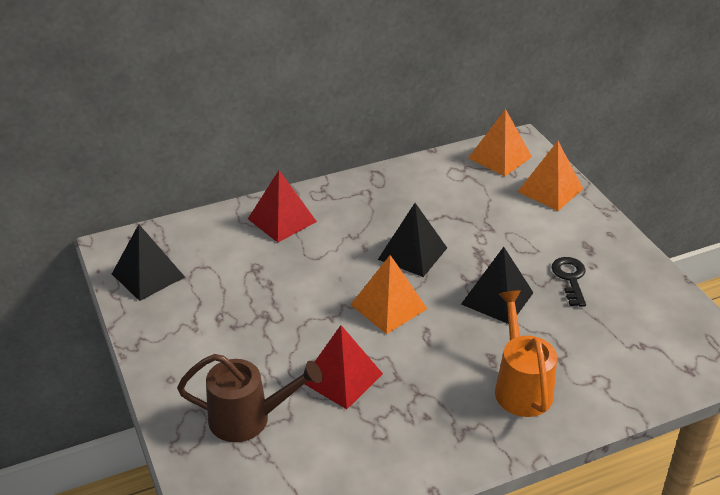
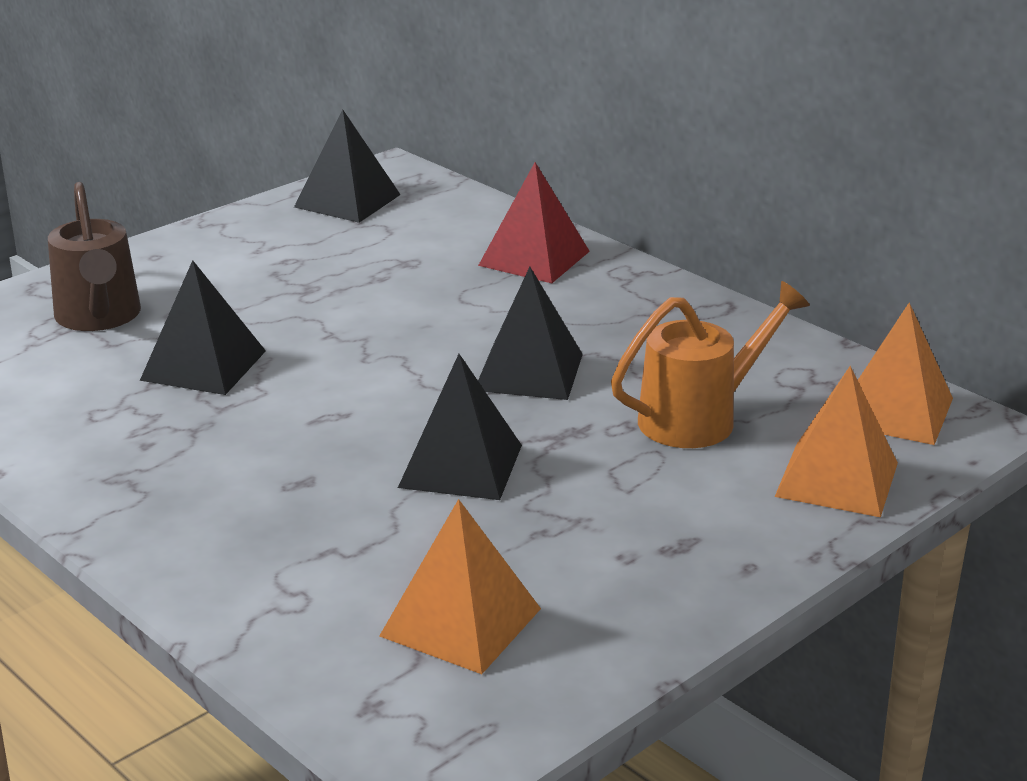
camera: 70 degrees right, 10 degrees down
red pyramid [305,325,383,409] -> black pyramid [140,260,266,395]
orange pyramid [350,255,427,334] -> orange pyramid moved to [379,499,541,674]
orange watering can [495,290,557,417] -> orange watering can moved to [611,281,810,448]
black key [551,257,586,307] -> none

